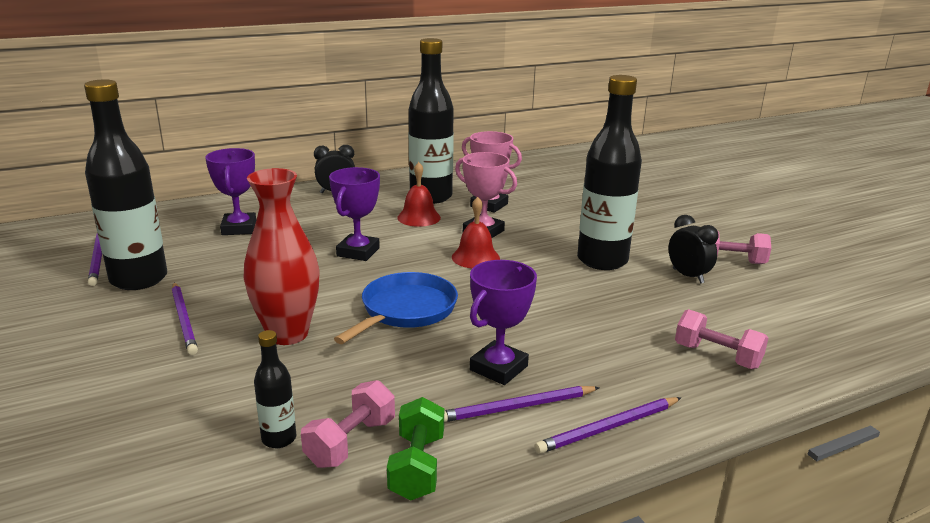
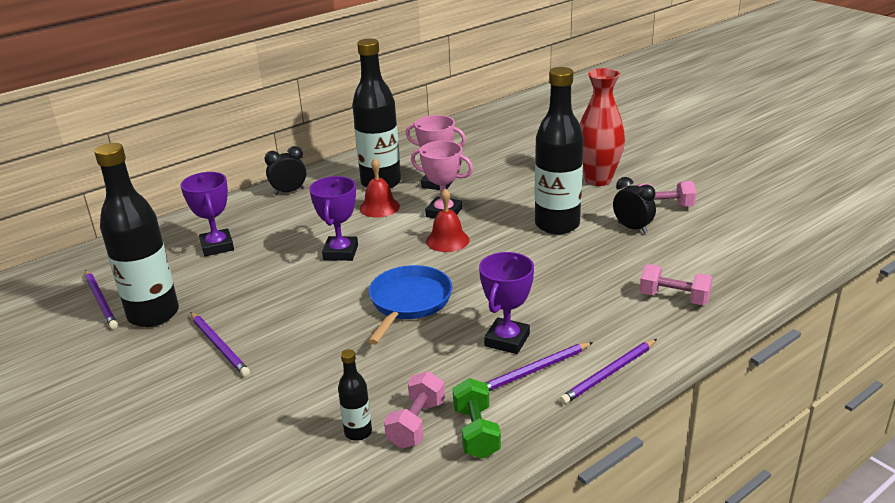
camera: 10 degrees left, 5 degrees up
red vase [243,168,320,345] -> red vase moved to [580,68,625,186]

